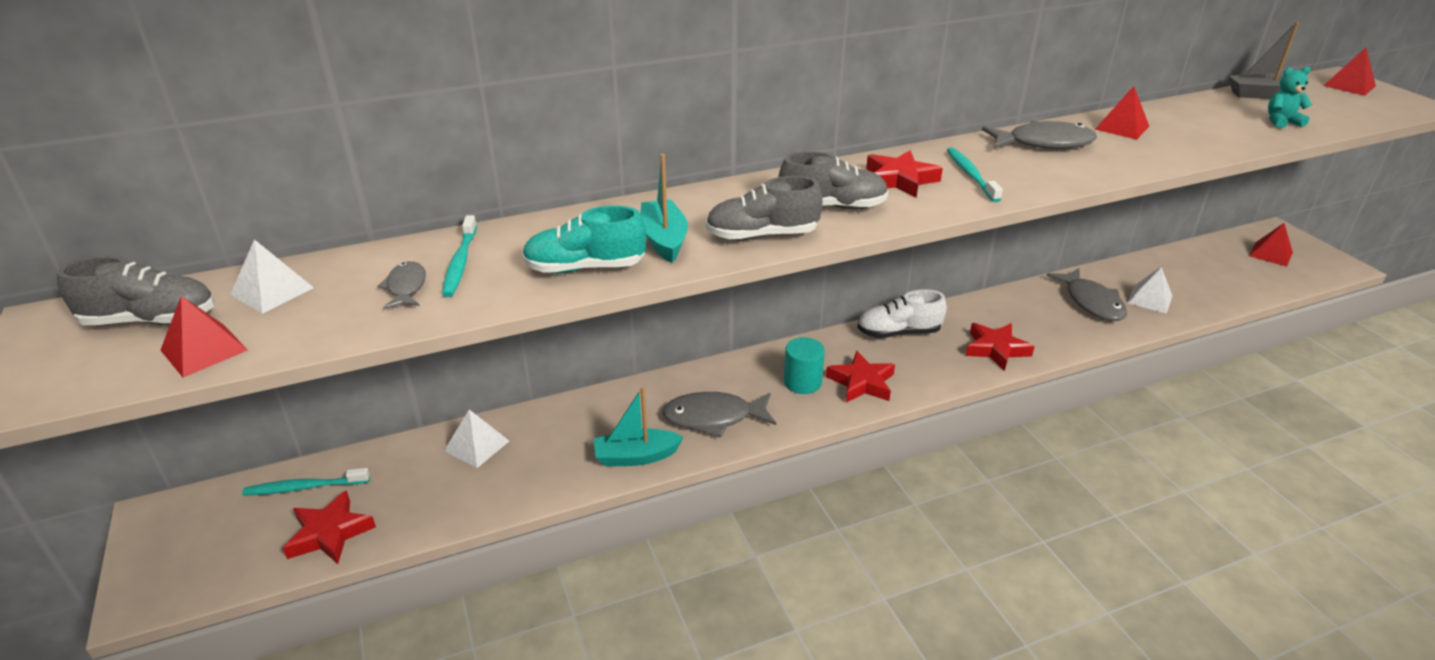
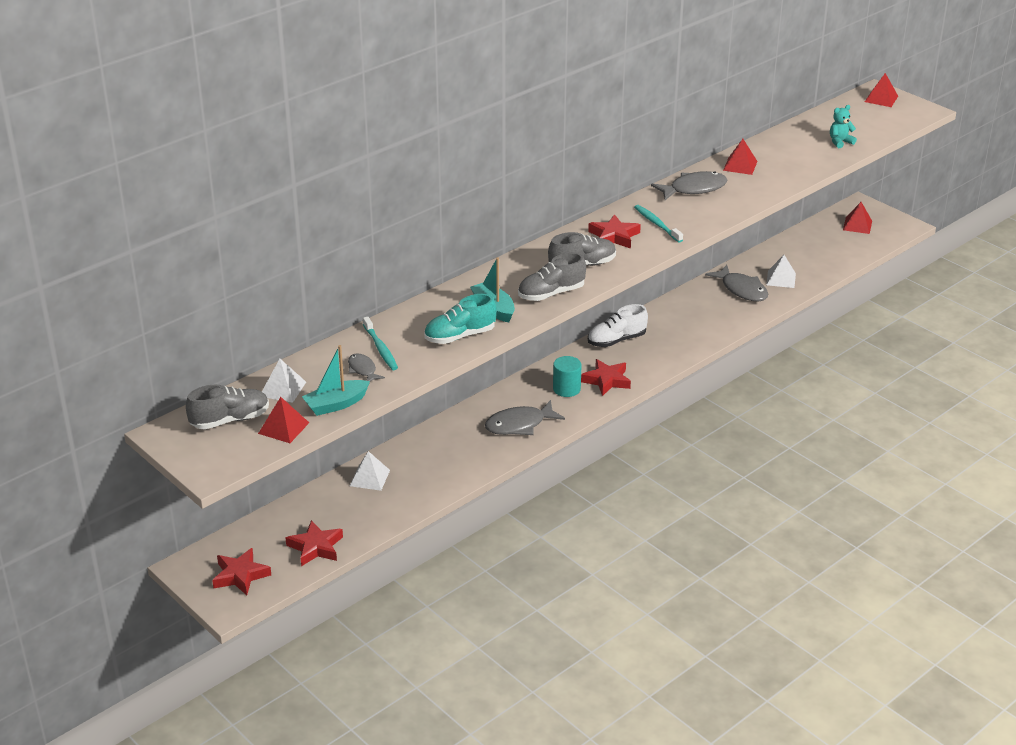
camera: 20 degrees left, 0 degrees up
turquoise toothbrush [242,468,370,496] -> none
turquoise boat [594,387,684,467] -> turquoise boat moved to [302,345,370,416]
red star [965,323,1035,371] -> red star moved to [212,548,271,595]
grey boat [1229,22,1299,99] -> none

